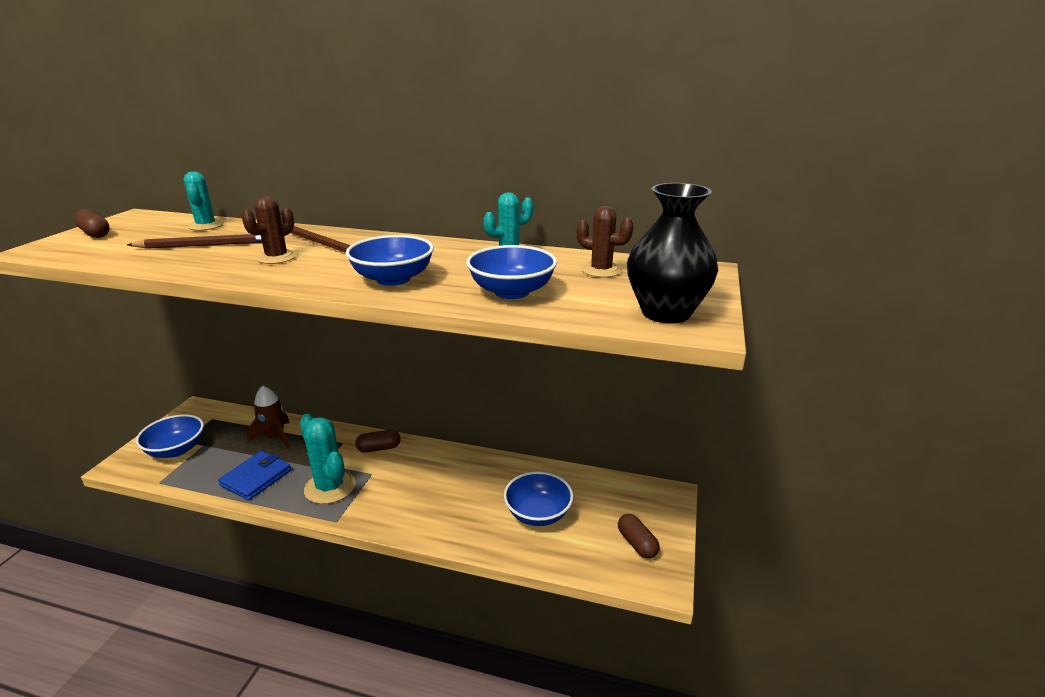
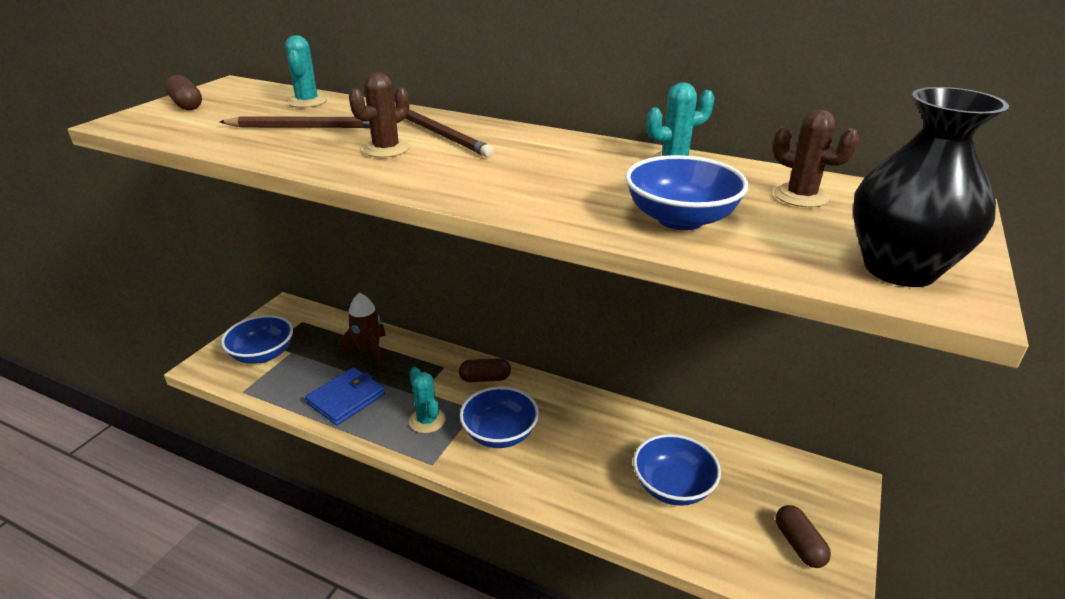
camera: 10 degrees right, 5 degrees up
turquoise cactus [300,414,356,504] -> turquoise cactus [409,367,446,433], size x0.63
blue bowl [346,235,434,286] -> blue bowl moved to [460,386,539,448]

